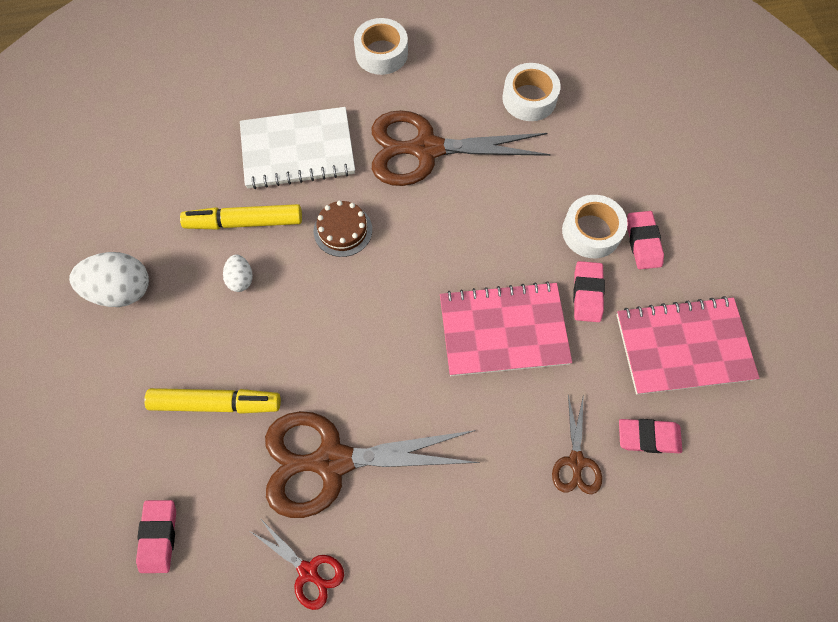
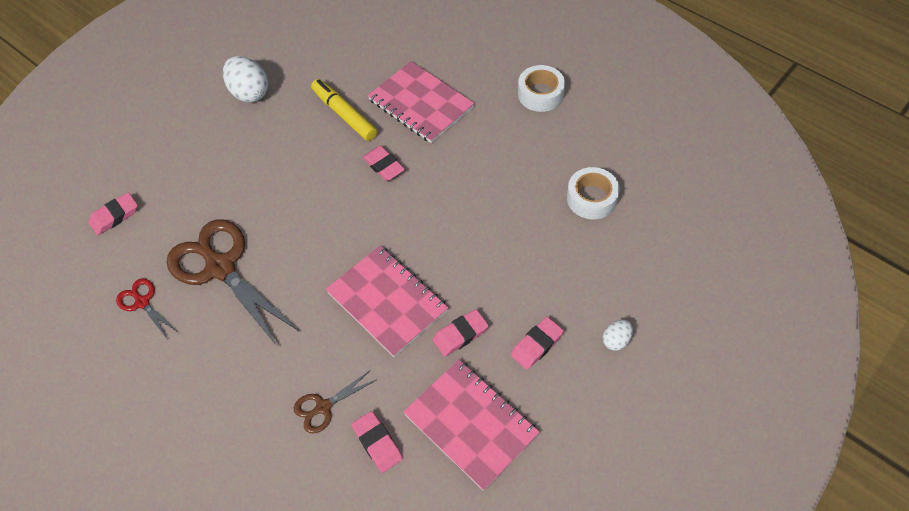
camera: 55 degrees right, 10 degrees down
yellow marker [144,388,281,414] -> none
white egg [223,254,253,292] -> white egg moved to [603,320,633,351]
white notebook [240,107,355,189] -> pink notebook [368,61,474,143]
red scissors [251,518,344,610] -> red scissors turned 135 degrees clockwise [116,278,178,340]
brown cake [314,200,372,257] -> pink eraser [362,146,405,181]
brown scissors [371,110,551,186] -> none
white tape [562,195,628,258] -> none

